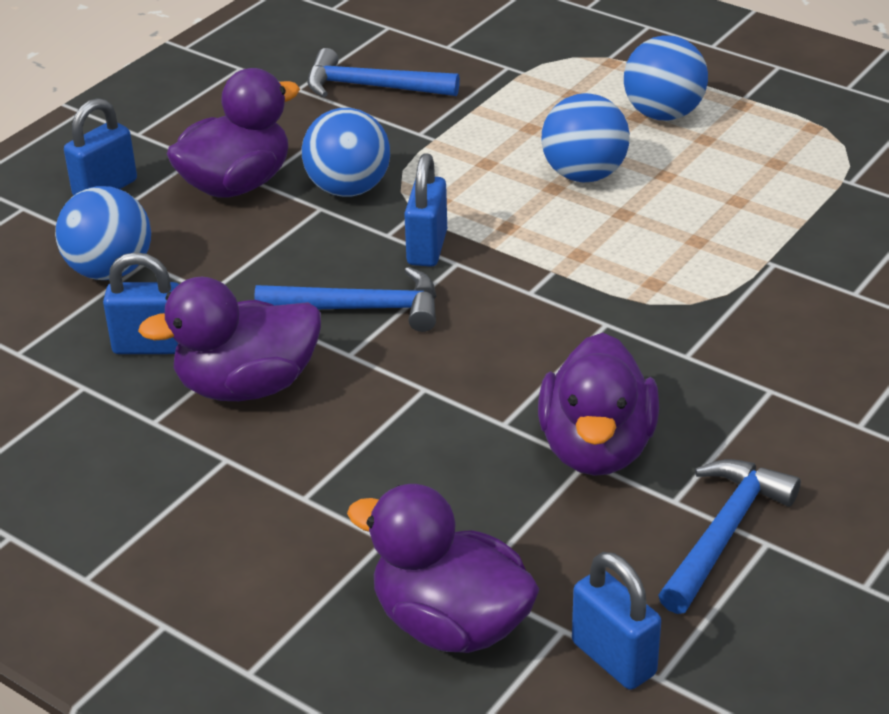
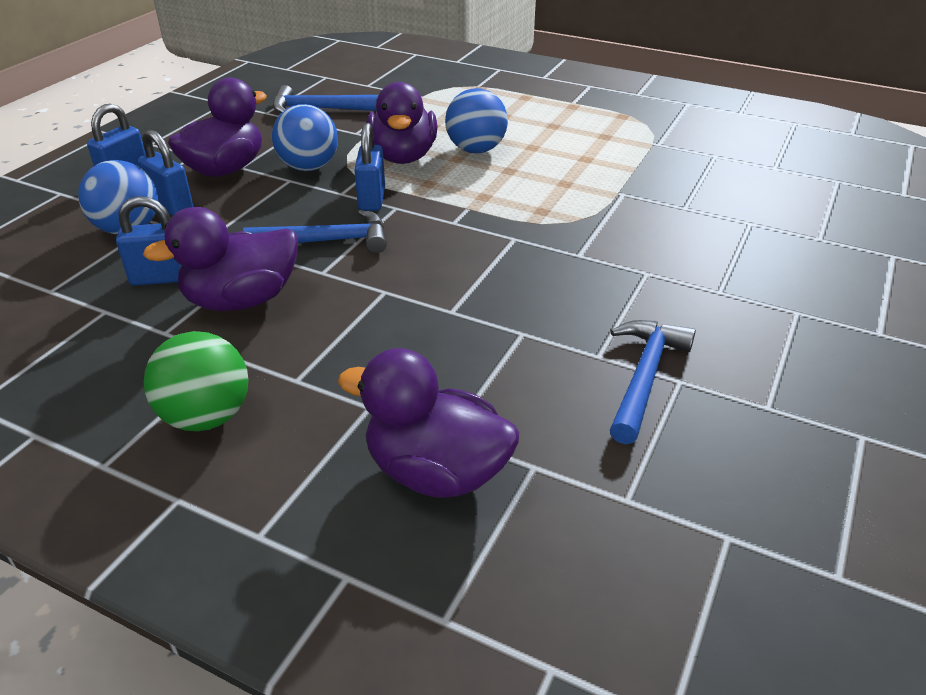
camera: 10 degrees left, 0 degrees up
purple duck [538,333,659,476] -> purple duck moved to [366,82,437,164]
blue padlock [572,552,661,690] -> blue padlock moved to [138,130,193,216]
blue ball [624,35,708,120] -> none
none -> green ball [143,331,249,431]

